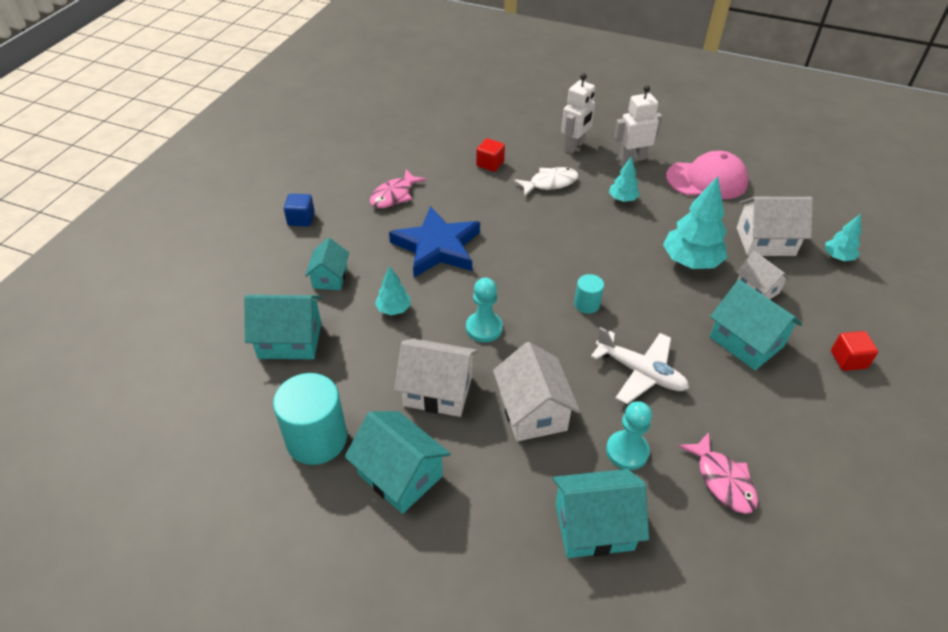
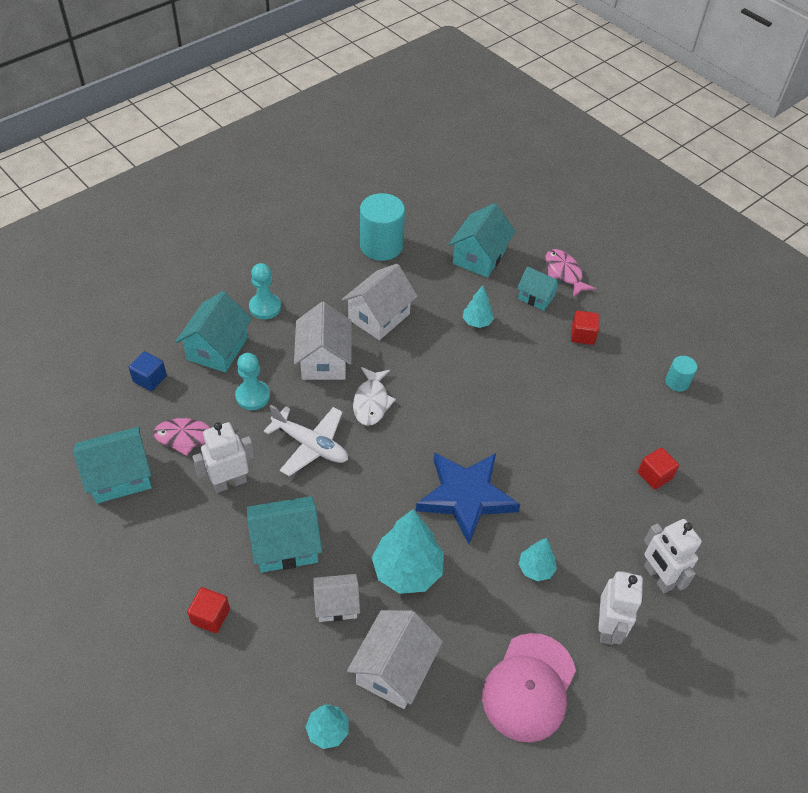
camera: 115 degrees right, 5 degrees up
blue cube [284,194,315,227] -> blue cube moved to [129,352,167,391]
turquoise house [345,411,451,514] -> turquoise house moved to [73,427,152,504]
pink fish [370,169,427,208] -> pink fish moved to [546,249,596,298]
blue star [389,206,480,278] -> blue star moved to [416,452,520,544]
turquoise pawn [466,278,503,342] -> turquoise pawn moved to [249,263,281,319]
white house [493,342,580,441] -> white house turned 75 degrees clockwise [294,302,352,380]
white fish [514,167,579,196] -> white fish moved to [353,367,396,426]
turquoise cylinder [574,274,604,314] -> turquoise cylinder moved to [666,356,697,392]
white plane [591,327,689,404] -> white plane turned 120 degrees counterclockwise [264,405,348,476]
none -> white robot [192,422,255,493]
none -> red cube [571,311,599,345]

